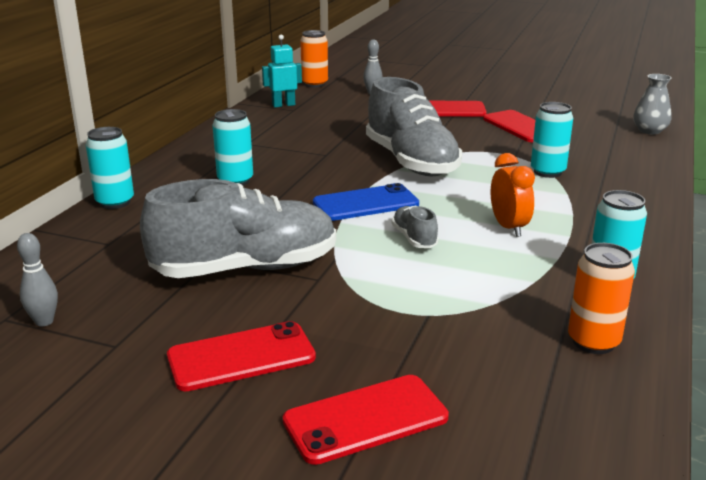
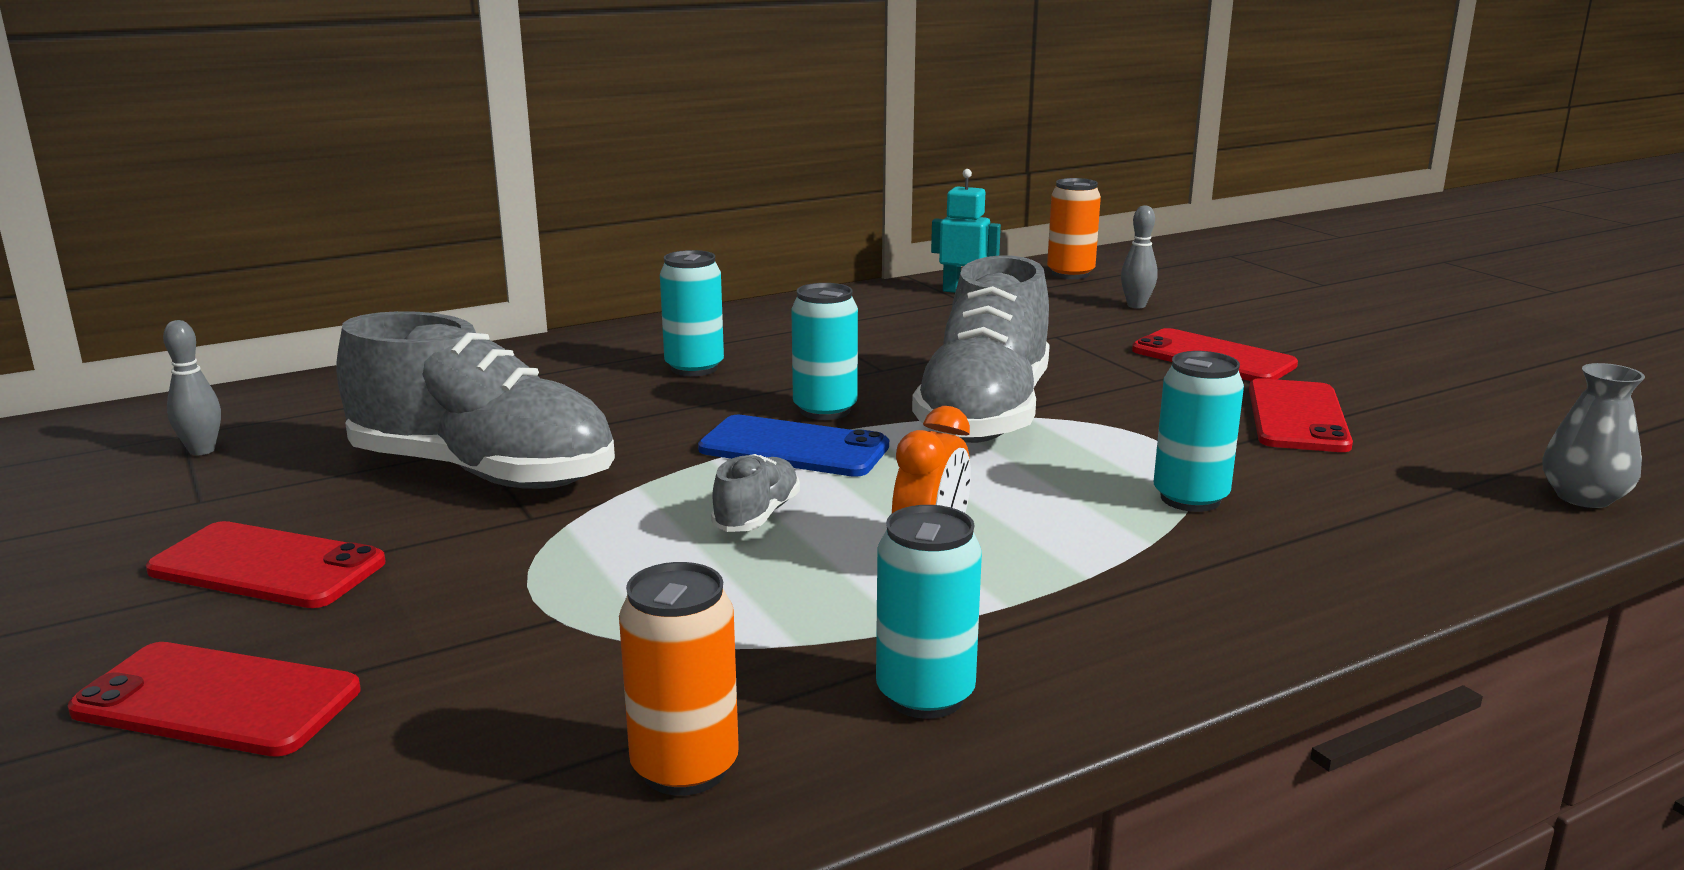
camera: 40 degrees right, 5 degrees down
turquoise can [86,127,134,209] -> turquoise can moved to [791,283,858,420]

